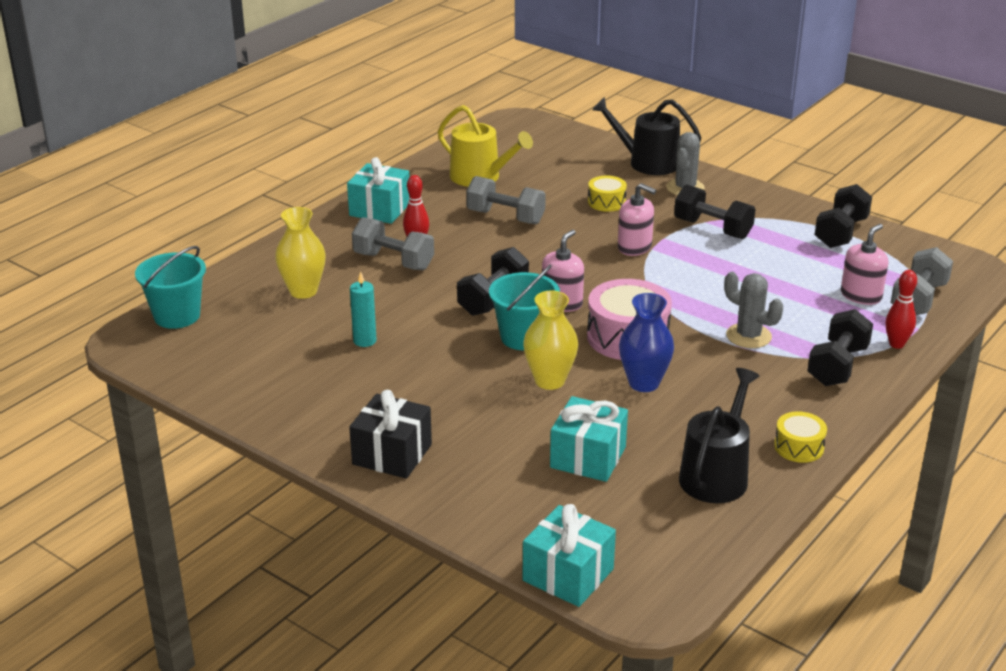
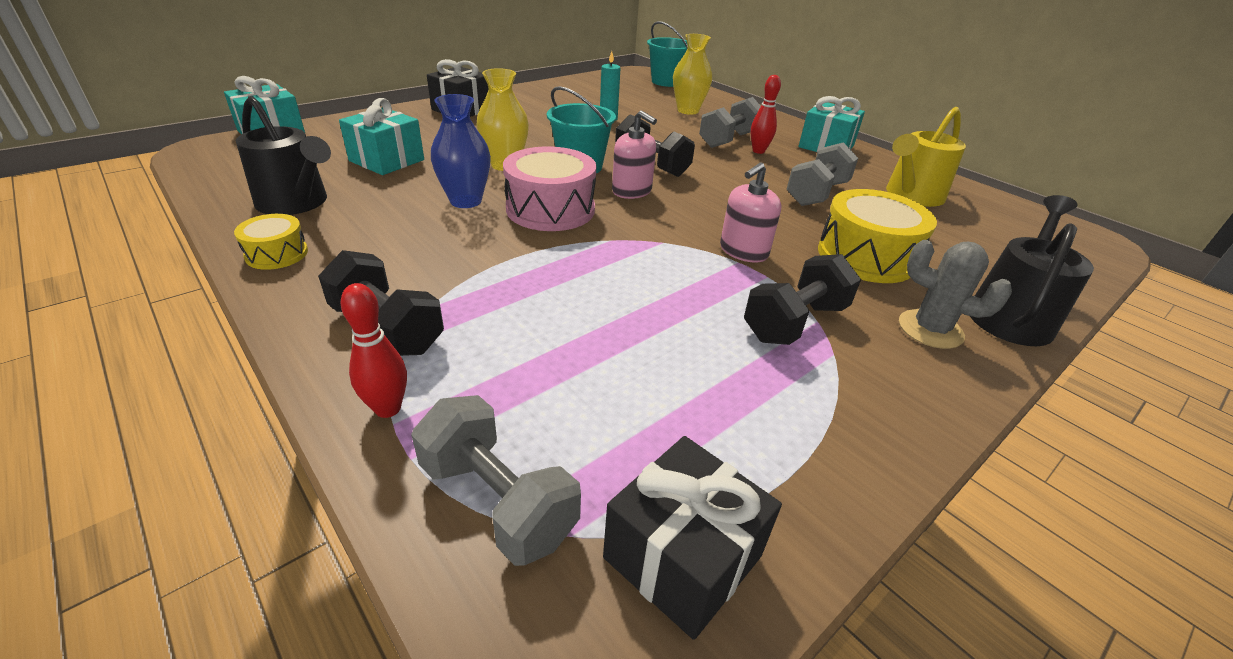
camera: 100 degrees right, 5 degrees up
yellow drum [588,175,627,212] -> yellow drum [818,189,937,283], size x1.86
grey cactus [724,272,783,348] -> none
black dumbbell [815,184,872,248] -> none
pink soap dispenser [841,224,888,305] -> none
none -> black gift [603,436,782,640]

